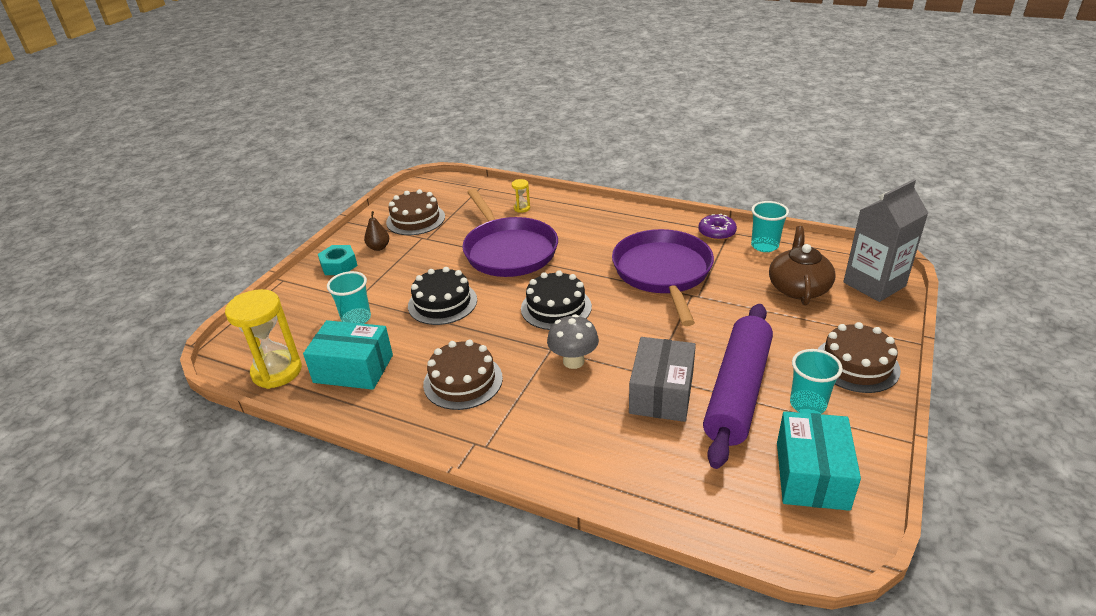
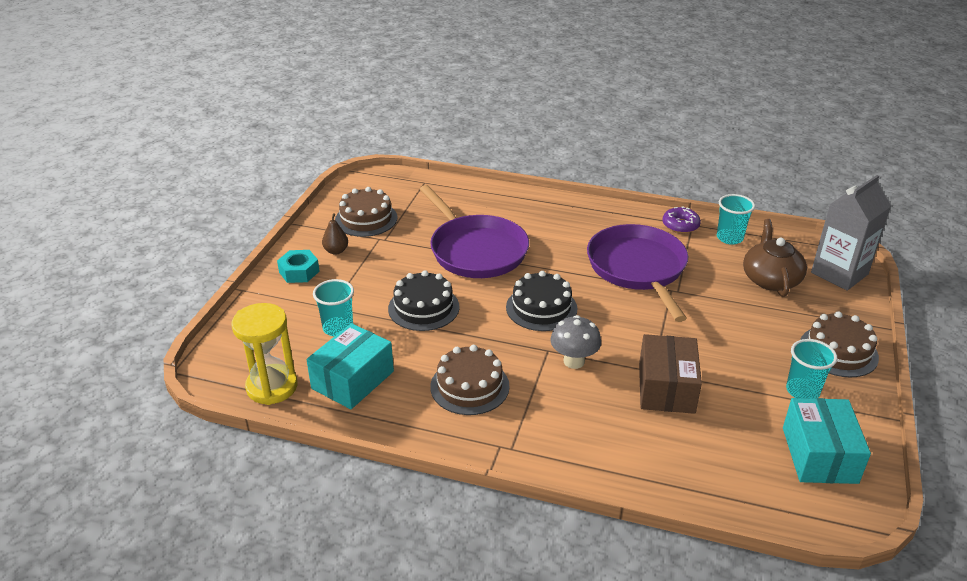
camera: 10 degrees left, 0 degrees up
turquoise box [303,320,393,390] -> turquoise box turned 60 degrees counterclockwise [306,323,394,409]
yellow hourglass [512,179,530,213] -> none
grey box [629,337,696,422] -> brown box [639,334,702,414]
purple rolling pin [703,304,773,469] -> none

